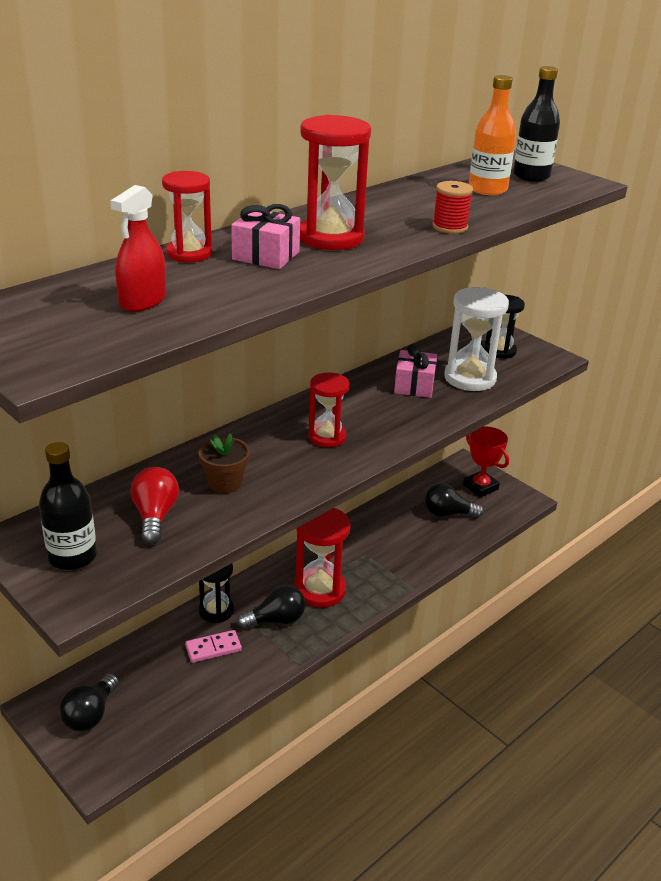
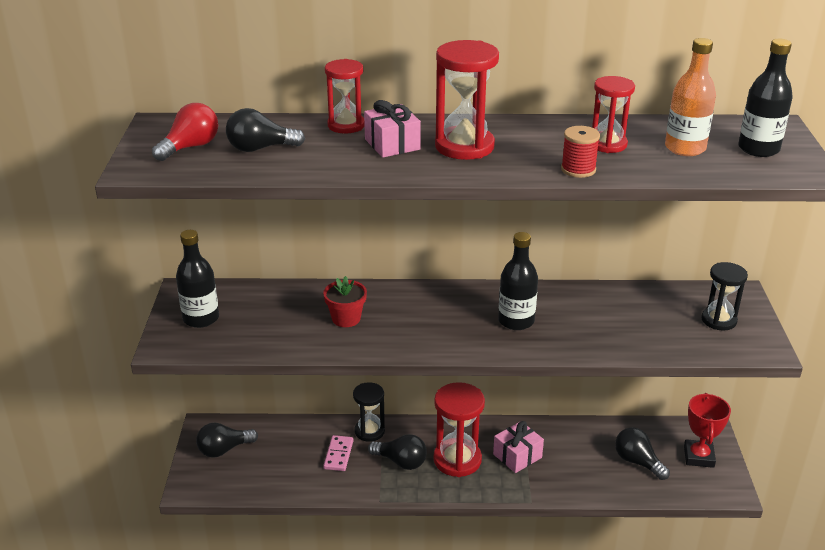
camera: 45 degrees right, 0 degrees up
red spray bottle [110,185,166,312] -> black light bulb [226,108,305,152]
red light bulb [131,467,179,544] -> red light bulb moved to [152,103,218,161]
pink domino [185,630,242,663] -> pink domino turned 75 degrees clockwise [323,435,353,471]
brown flower pot [198,433,250,493] -> red flower pot [323,276,367,327]
red hourglass [308,372,350,448] -> red hourglass moved to [592,76,635,153]
pink gift [394,344,437,398] -> pink gift moved to [493,421,544,473]
white hourglass [444,287,509,391] -> none
none -> black bottle [498,232,538,330]

